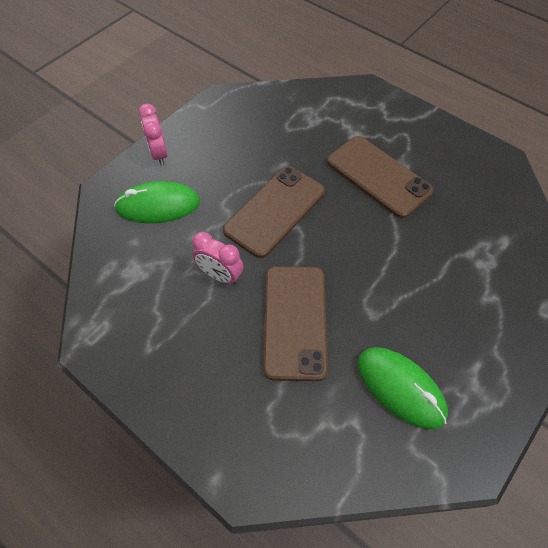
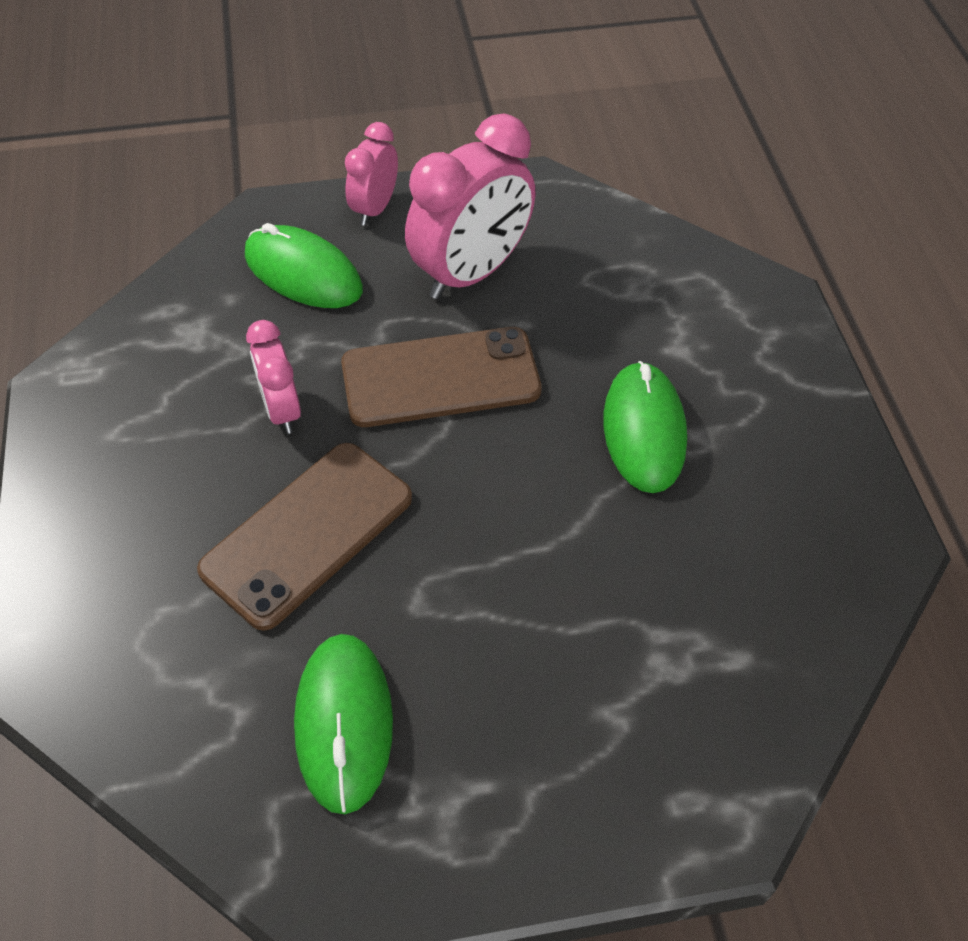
camera: 40 degrees right, 5 degrees down
brown phone [327,136,434,218] -> green mouse [603,361,687,493]
none -> pink clock [405,114,535,299]

